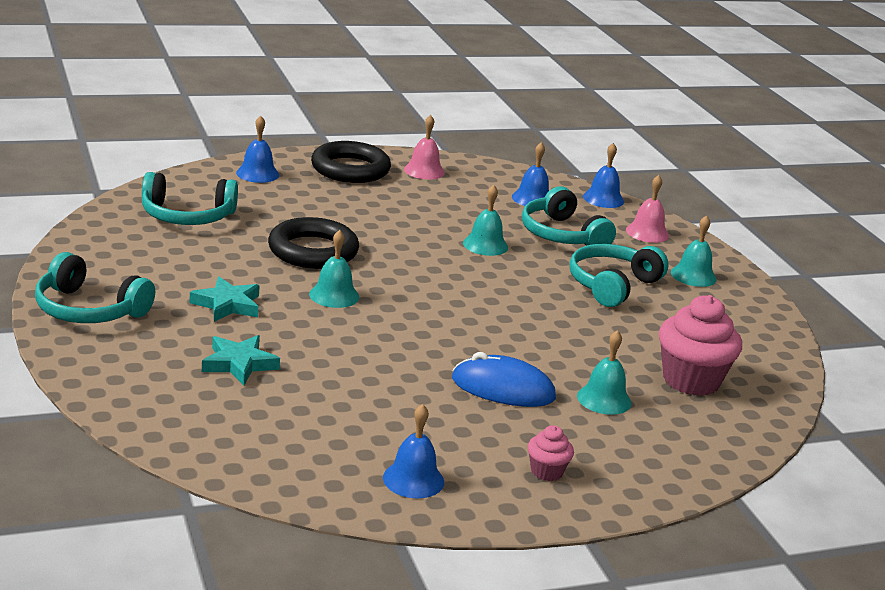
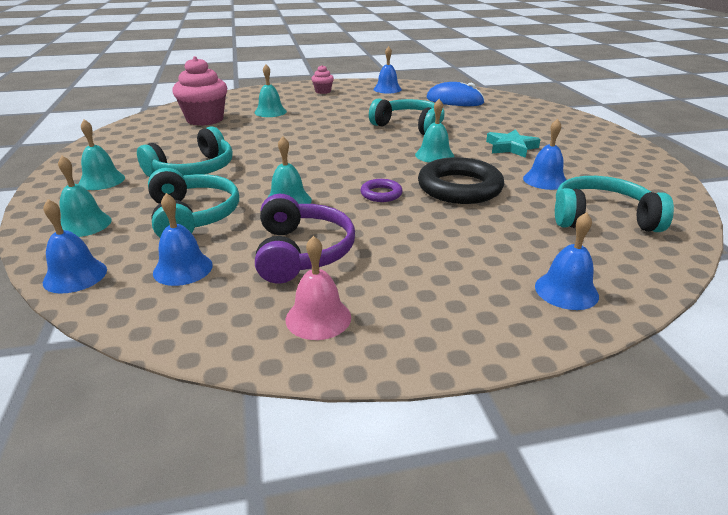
camera: 170 degrees left, 5 degrees up
turquoise headphones [35,252,155,323] -> turquoise headphones moved to [369,98,445,135]
turquoise star [202,335,280,385] -> none
black ring [311,141,391,183] -> none
blue mouse [452,352,556,407] -> blue mouse moved to [426,82,485,106]
pink bell [626,175,669,243] -> turquoise bell [58,156,111,237]
none -> purple headphones [255,194,355,284]
none -> purple ring [361,179,403,202]
none -> blue bell [523,119,566,190]

